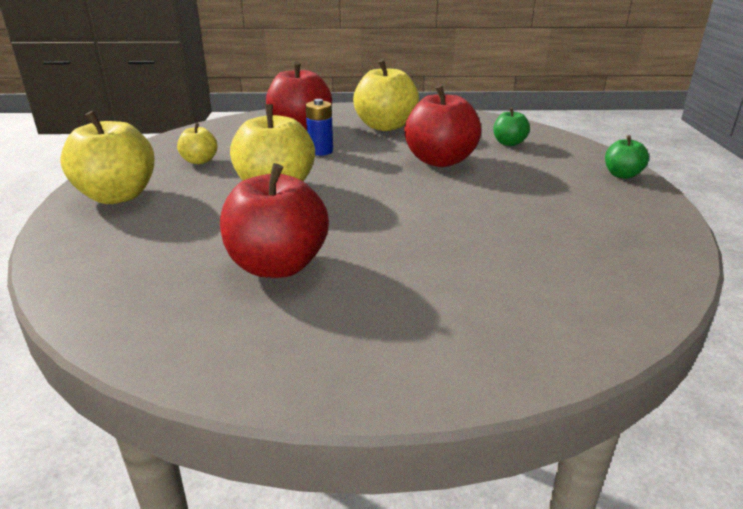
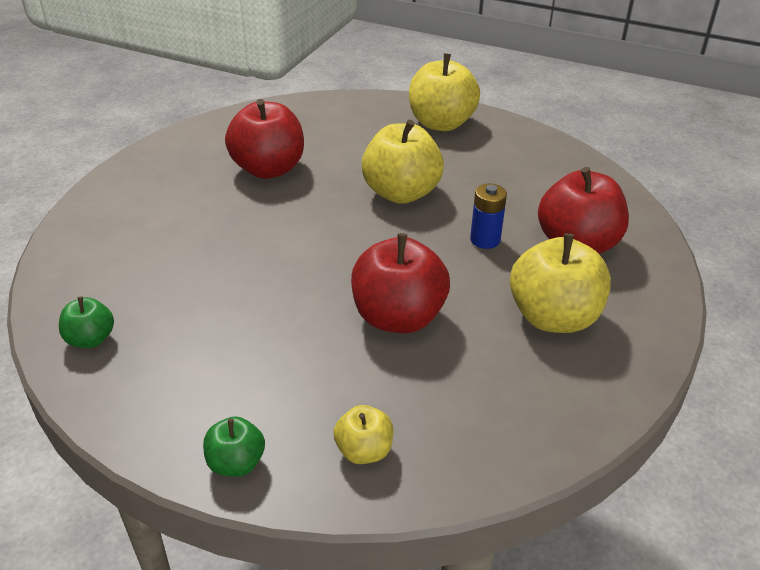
camera: 115 degrees right, 10 degrees up
yellow apple [177,123,217,164] -> yellow apple moved to [333,405,393,464]
green apple [493,107,530,146] -> green apple moved to [59,296,114,348]

